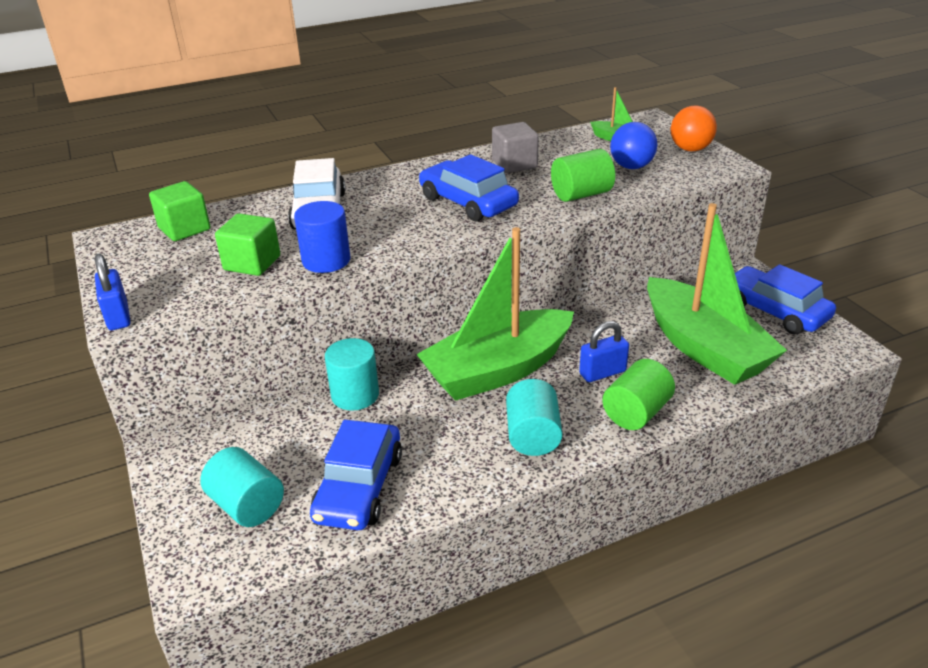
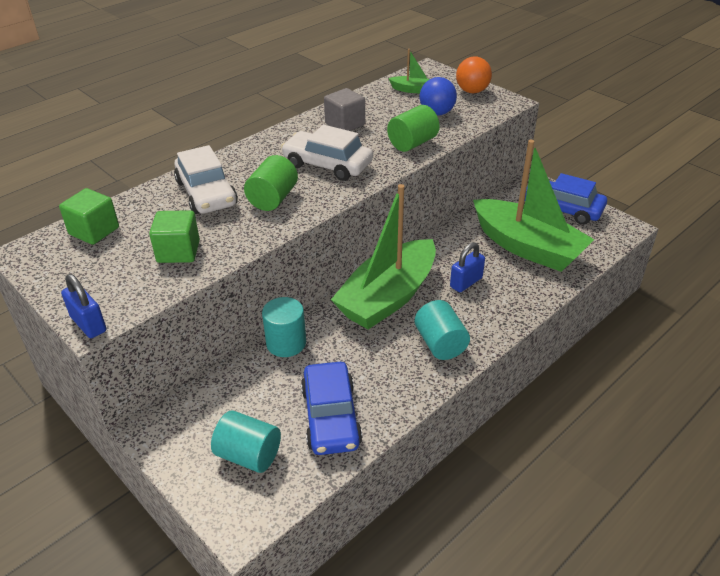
camera: 20 degrees left, 5 degrees up
blue cylinder [294,201,350,273] -> none
blue car [419,154,519,222] -> white car [281,125,373,181]
green cylinder [602,359,675,430] -> green cylinder moved to [244,155,298,211]

